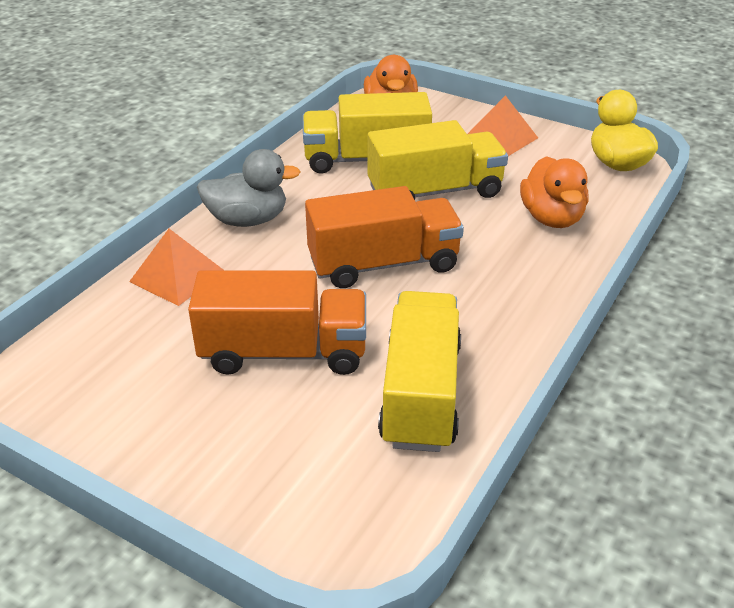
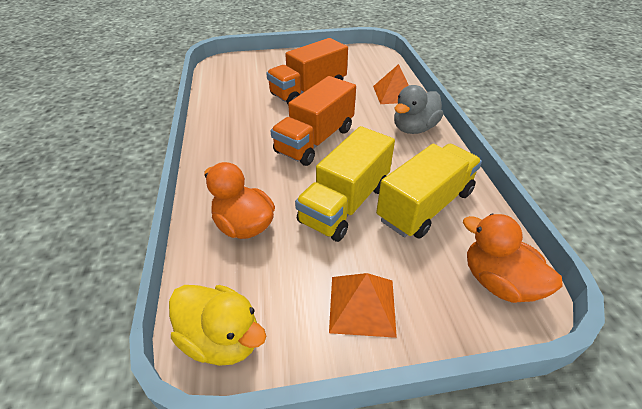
camera: 140 degrees right, 5 degrees up
yellow truck [378,291,461,452] -> none

